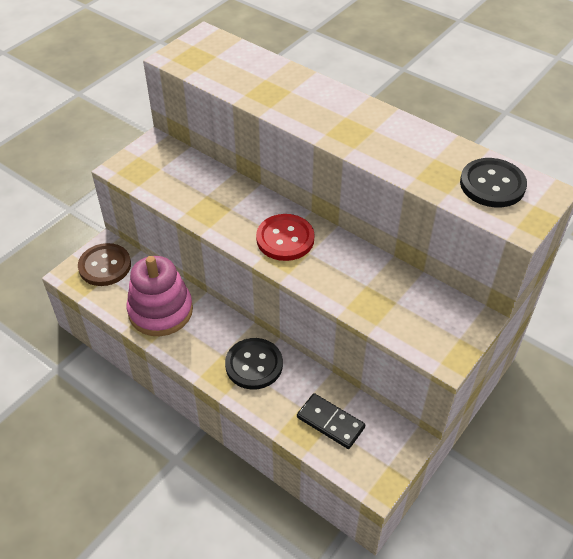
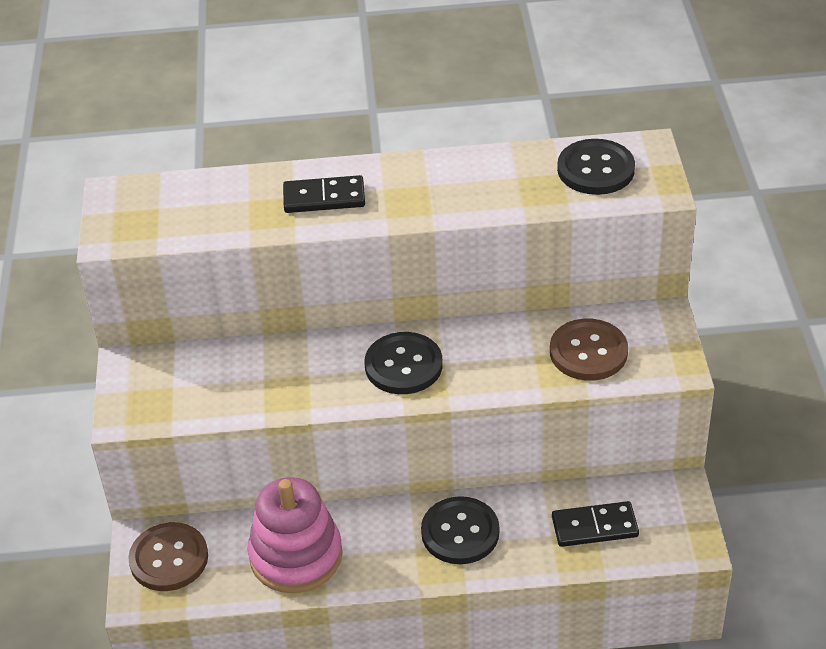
camera: 40 degrees left, 5 degrees down
red button [256,214,315,261] -> black button [364,332,443,394]
none -> black domino [283,175,365,213]
none -> brown button [550,319,628,381]

